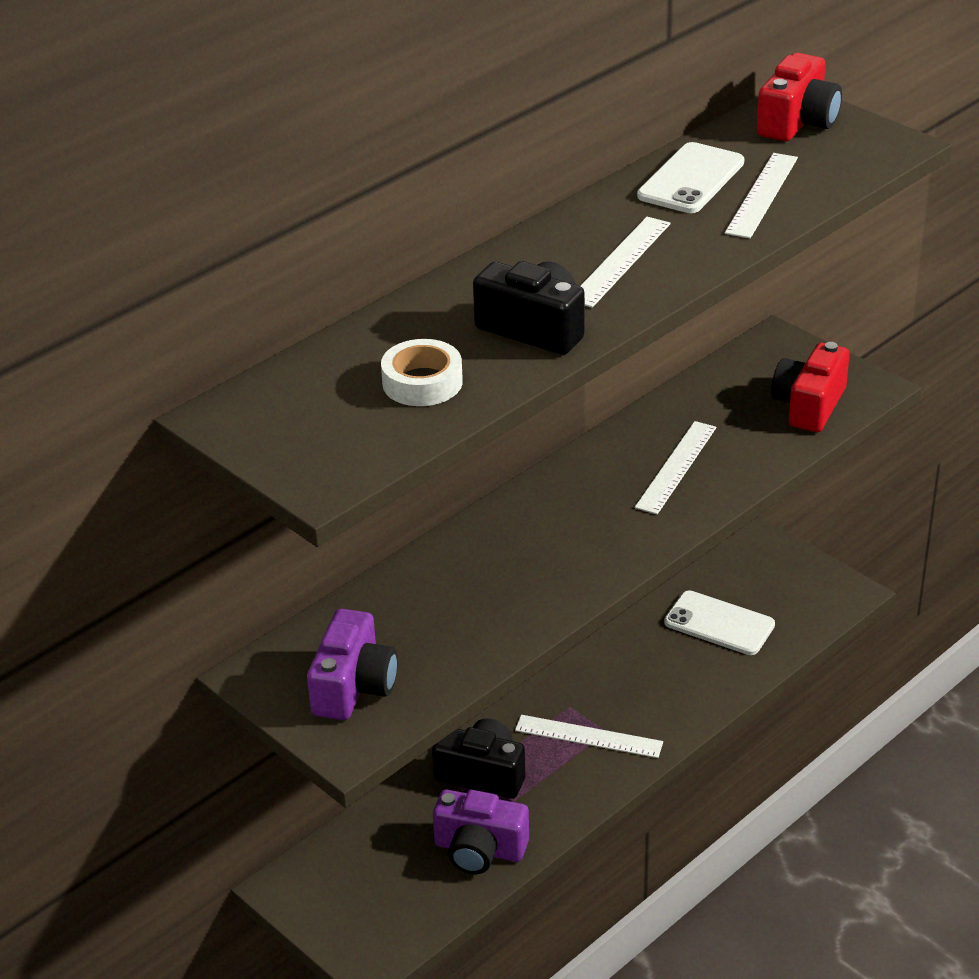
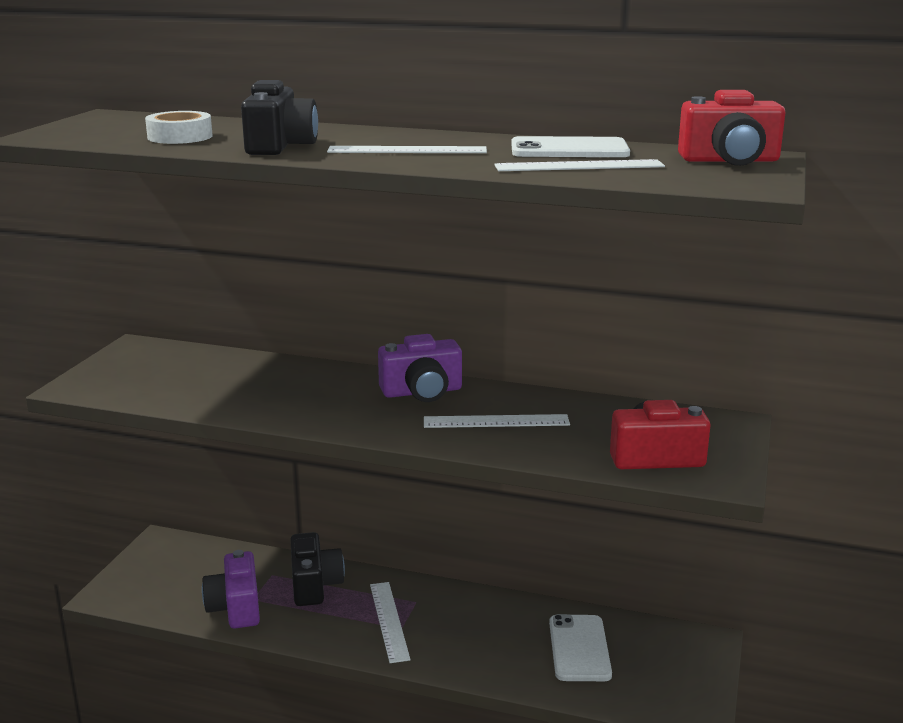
camera: 60 degrees right, 15 degrees down
purple camera [307,609,398,720] -> purple camera moved to [378,334,462,402]

